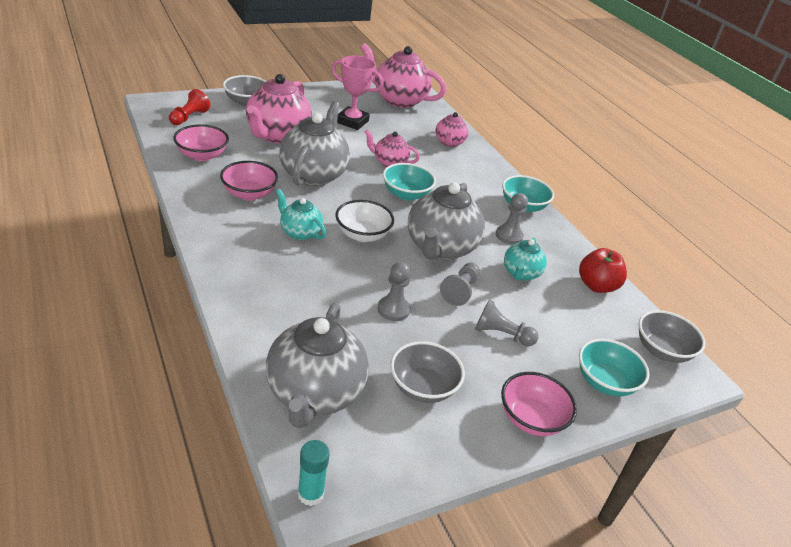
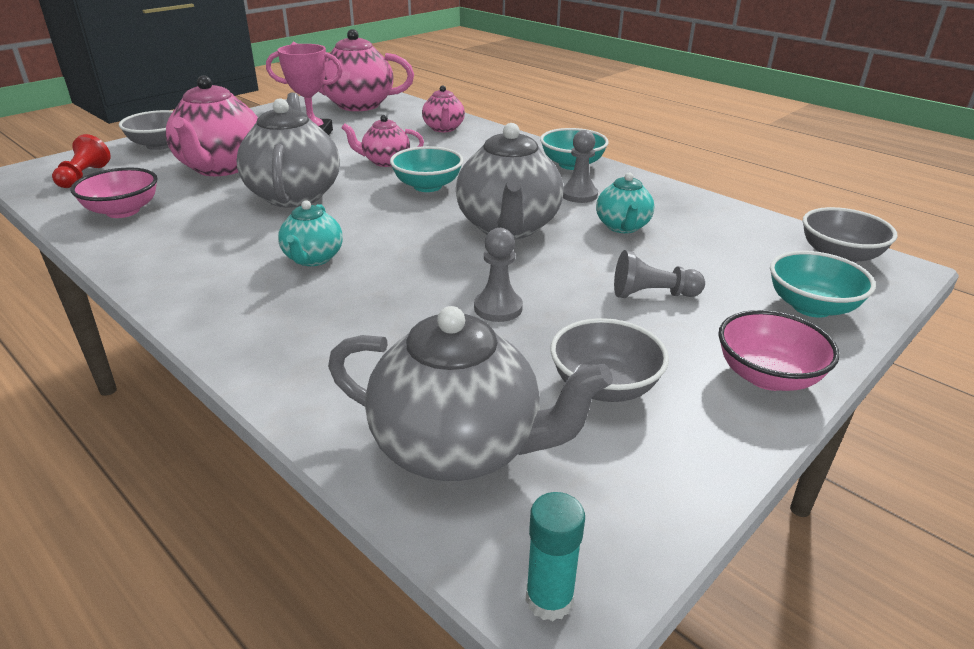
camera: 15 degrees left, 5 degrees down
pink bowl [220,161,278,201] -> none
grey teapot [266,302,369,428] -> grey teapot turned 60 degrees counterclockwise [328,306,613,481]
turquoise teapot [276,189,326,240] -> turquoise teapot turned 105 degrees counterclockwise [278,200,343,266]
white bowl [336,200,394,242] -> none
grey pawn [440,263,480,306] -> none
red apple [579,248,627,293] -> none

